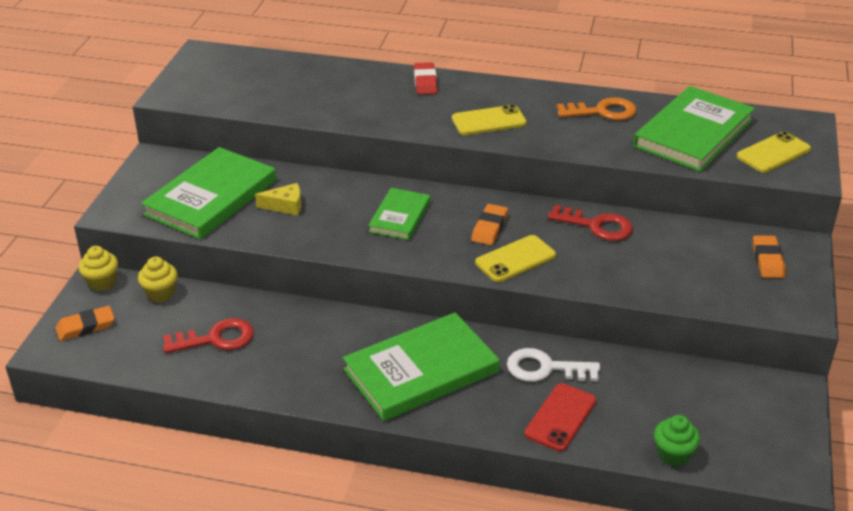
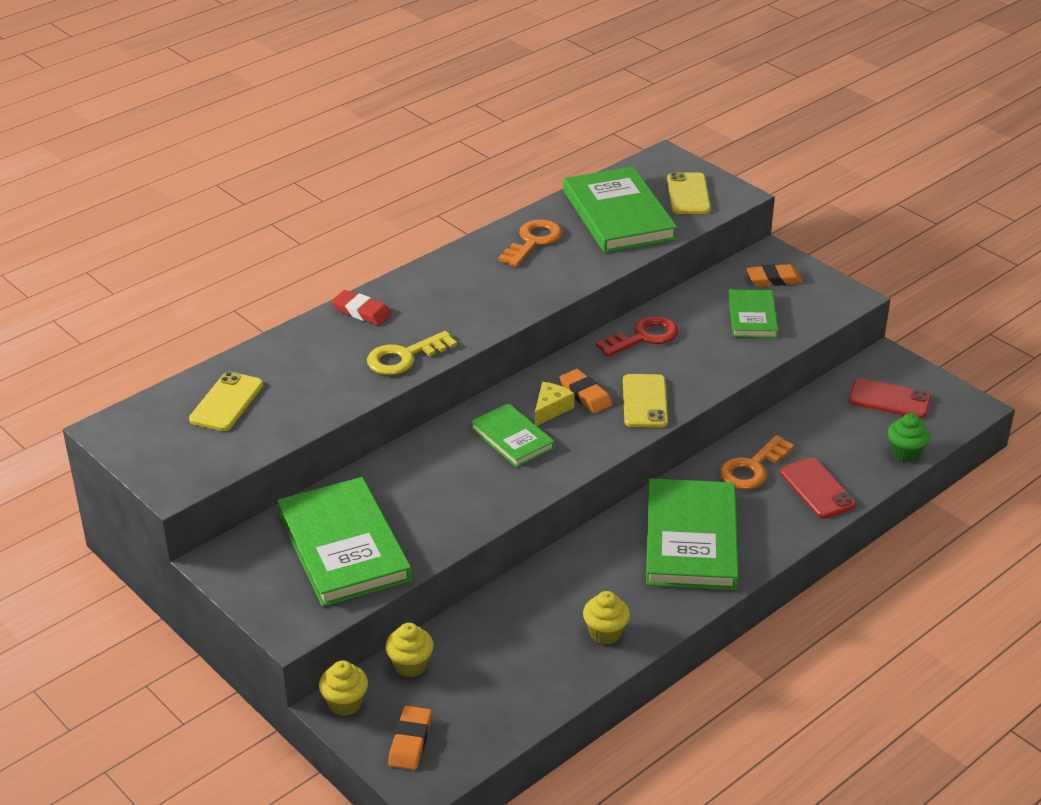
camera: 55 degrees left, 0 degrees up
red key [163,318,254,353] -> none
yellow cheese [255,183,301,215] -> yellow cheese moved to [535,382,575,426]
yellow phone [452,104,527,135] -> yellow phone moved to [189,371,263,431]
white key [507,348,600,382] -> orange key [720,435,794,490]
orange eraser [753,235,786,278] -> orange eraser turned 45 degrees counterclockwise [746,264,802,286]
none -> yellow key [367,331,457,375]
none -> yellow cupcake [583,591,630,645]
none -> green book [728,289,778,338]
none -> red phone [849,378,931,419]

